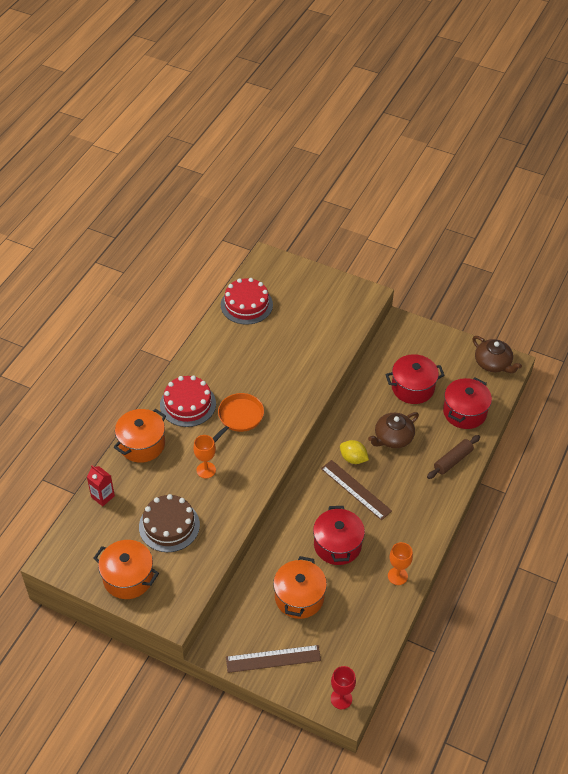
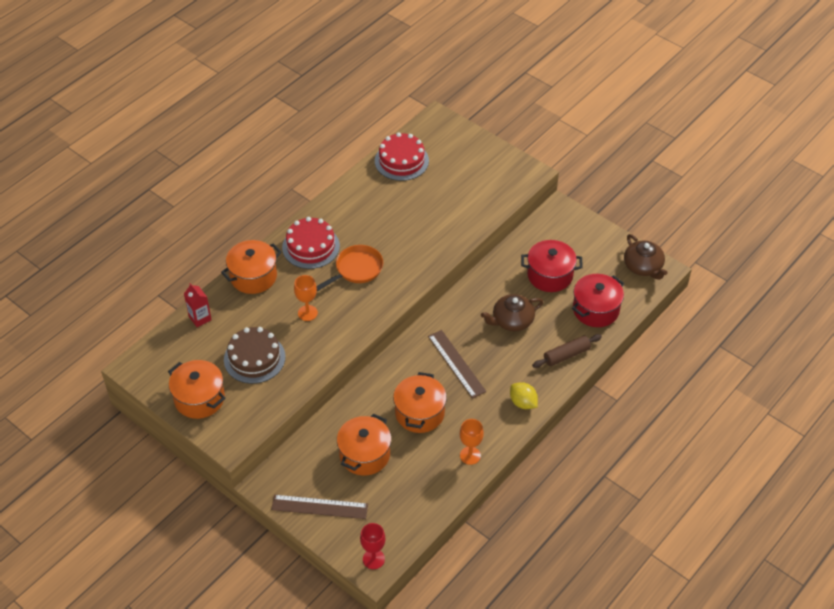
camera: 15 degrees right, 0 degrees up
red pot [313,506,365,565] -> orange pot [393,372,447,433]
yellow lemon [340,440,369,464] -> yellow lemon moved to [510,382,538,409]

